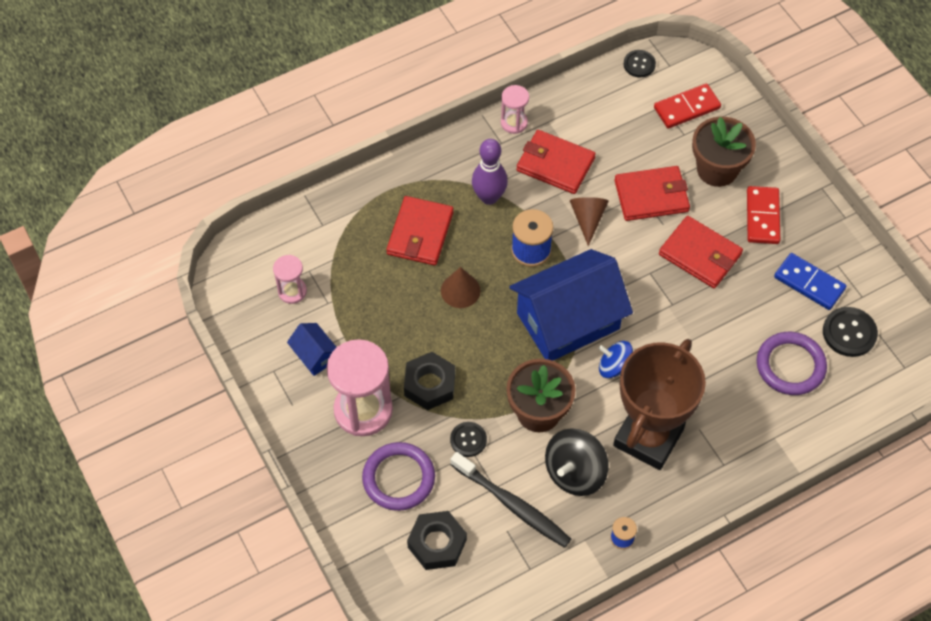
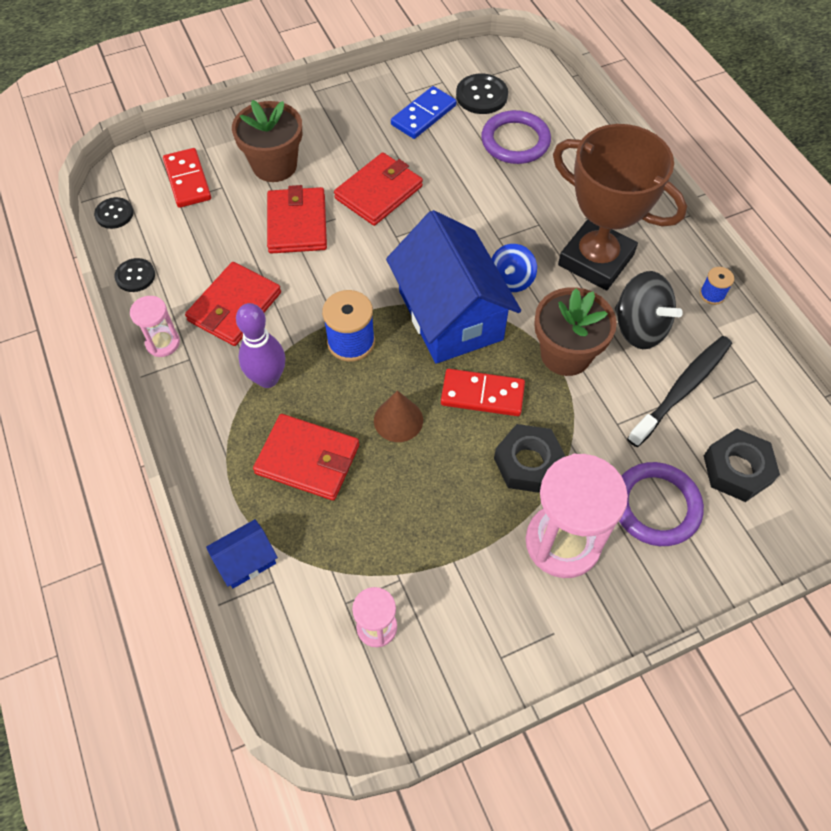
camera: 85 degrees left, 0 degrees up
blue house [287,323,336,376] -> blue house moved to [206,519,278,588]
black button [450,422,487,457] -> black button moved to [114,258,155,292]
brown cone [570,197,609,246] -> none
red domino [747,186,780,244] -> red domino moved to [441,369,525,416]

